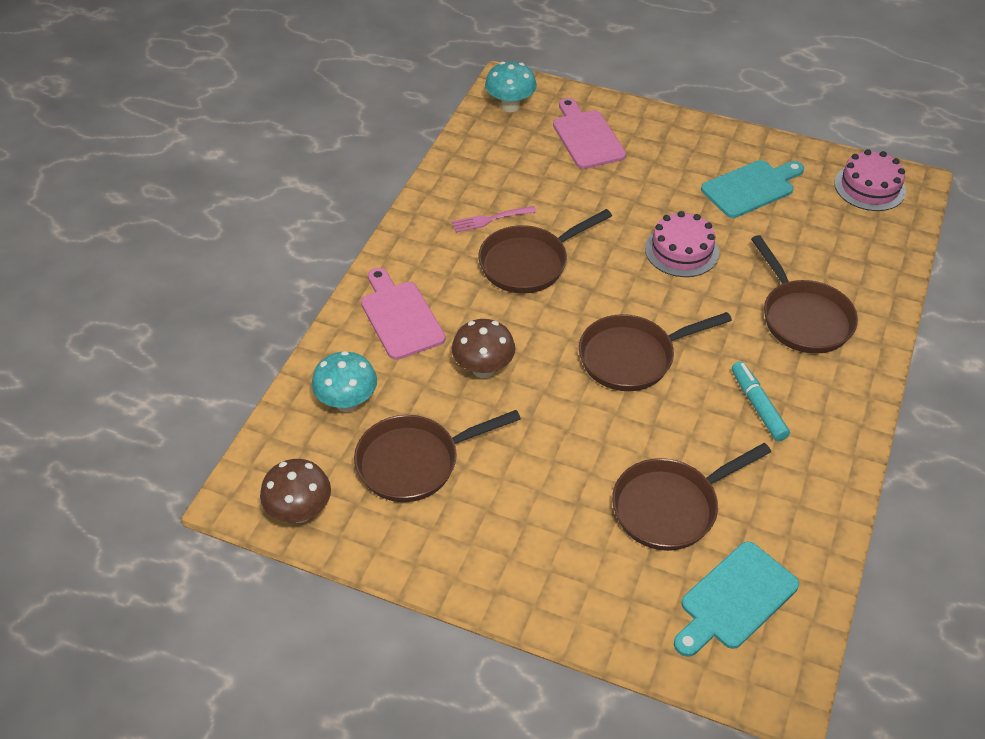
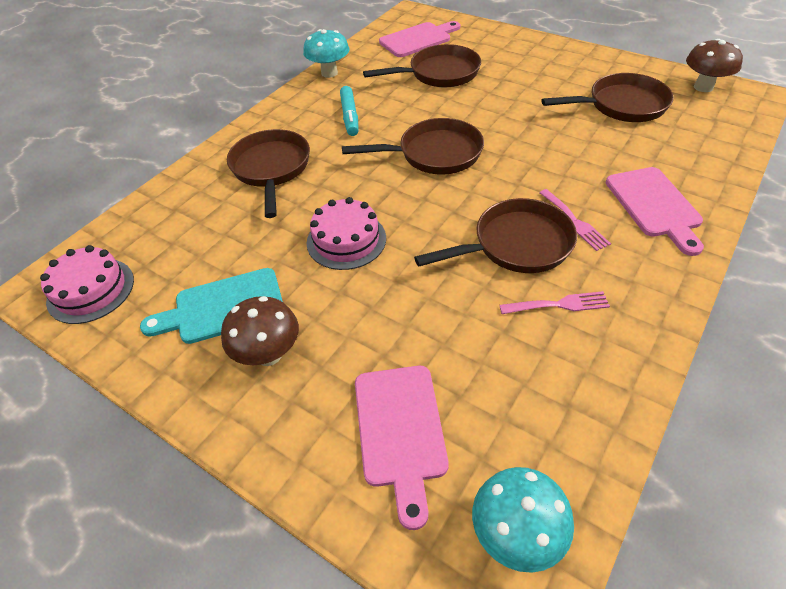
camera: 165 degrees left, 0 degrees up
turquoise mushroom [312,351,377,412] -> turquoise mushroom moved to [303,29,349,78]
brown mushroom [452,319,515,378] -> brown mushroom moved to [221,296,299,366]
turquoise cutting board [674,542,799,657] -> pink cutting board [379,21,460,57]
none -> pink fork [539,189,611,251]

